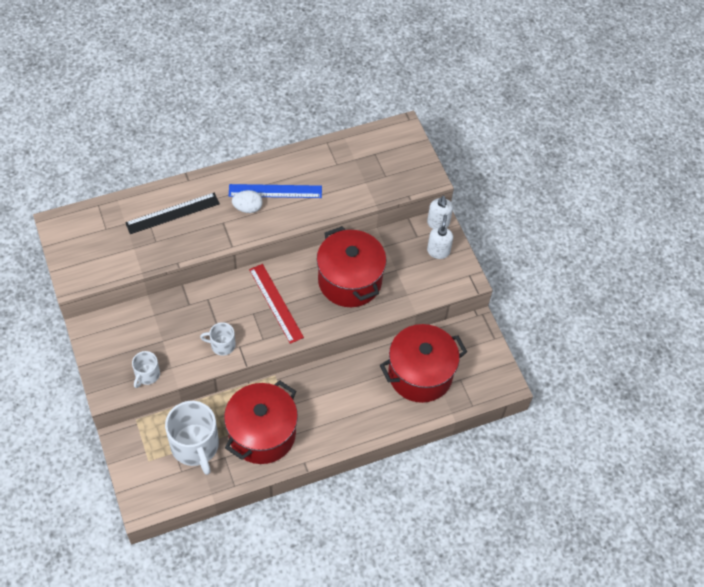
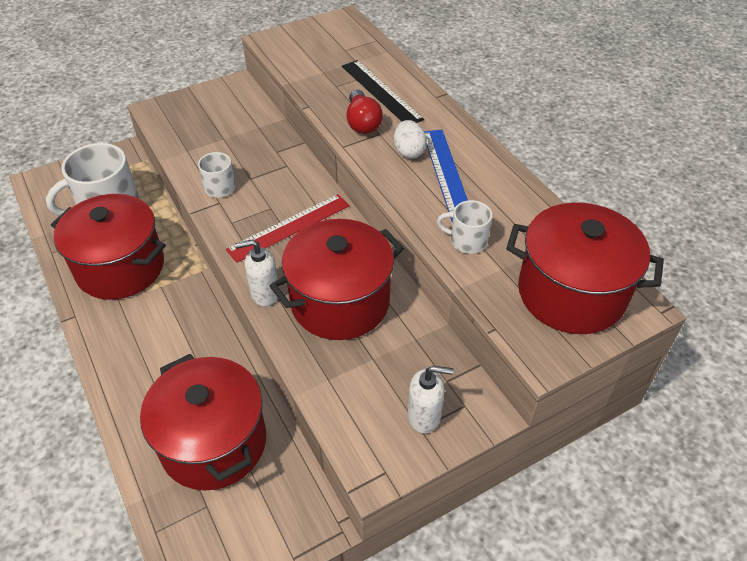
camera: 85 degrees right, 10 degrees down
white mug [132,351,160,388] -> white mug moved to [437,200,492,254]
white soap dispenser [427,195,453,229] -> white soap dispenser moved to [235,239,279,306]
none -> red light bulb [346,89,383,134]
none -> red pot [506,202,664,334]

